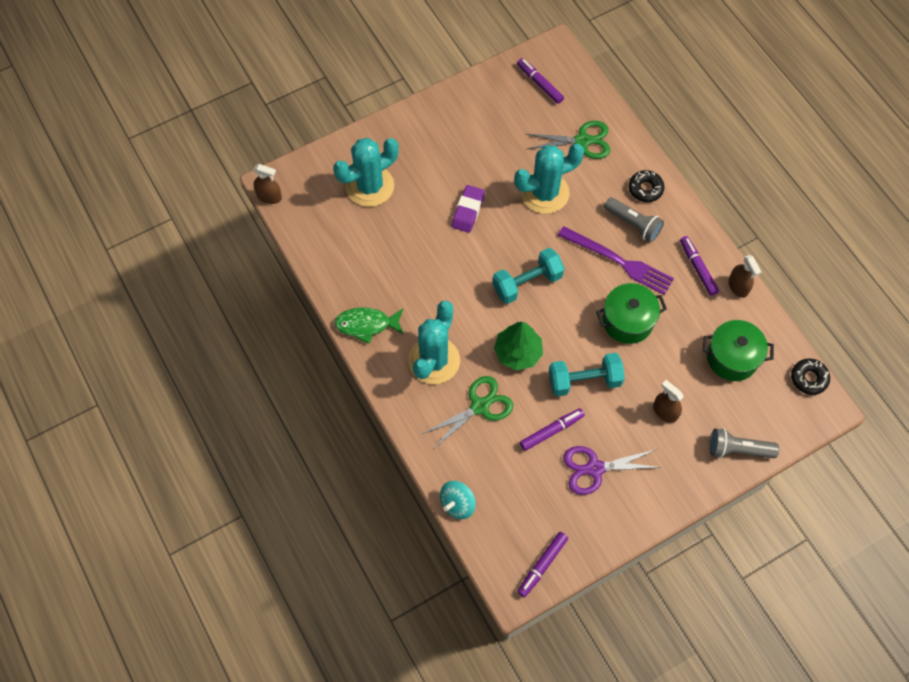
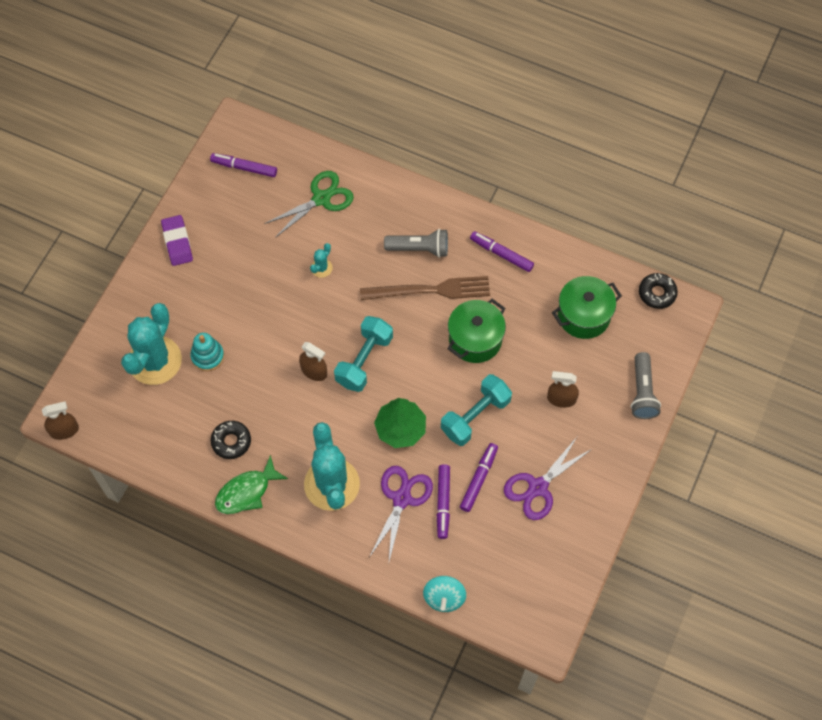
camera: 35 degrees left, 0 degrees up
green scissors [422,376,513,448] -> purple scissors [370,466,433,561]
purple eraser [452,185,485,233] -> purple eraser moved to [161,215,193,266]
turquoise cactus [514,144,584,214] -> turquoise cactus [310,243,333,278], size x0.41
purple marker [517,532,568,597] -> purple marker moved to [437,464,450,539]
purple fork [558,226,674,295] -> brown fork [360,276,490,300]
black donut [629,170,664,202] -> black donut moved to [211,421,251,459]
grey flashlight [710,428,779,458] -> grey flashlight turned 60 degrees counterclockwise [631,352,661,419]
brown spray bottle [728,255,761,298] -> brown spray bottle moved to [299,342,327,381]
none -> turquoise stacking toy [190,333,224,371]

